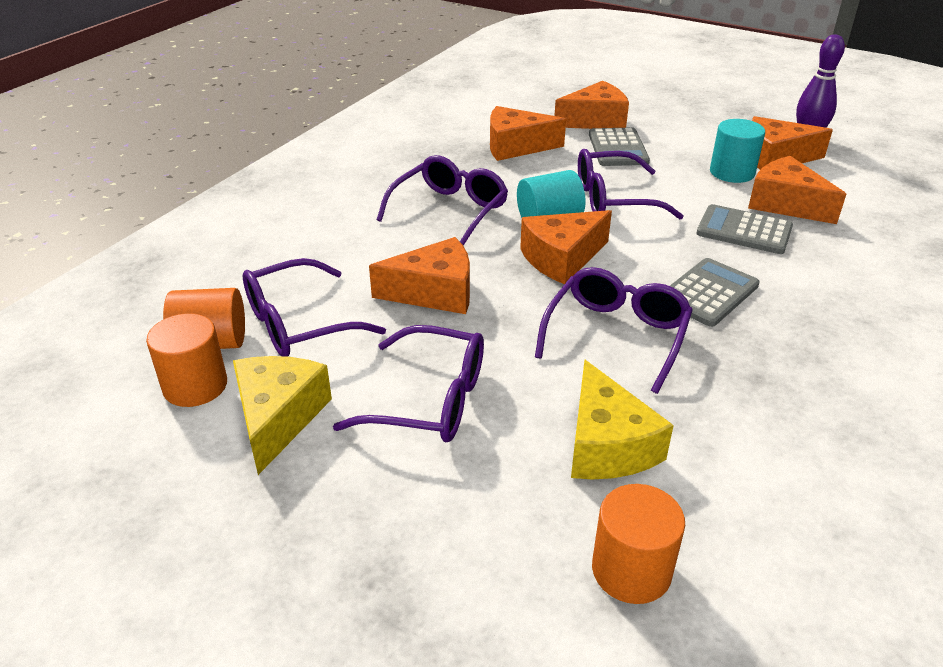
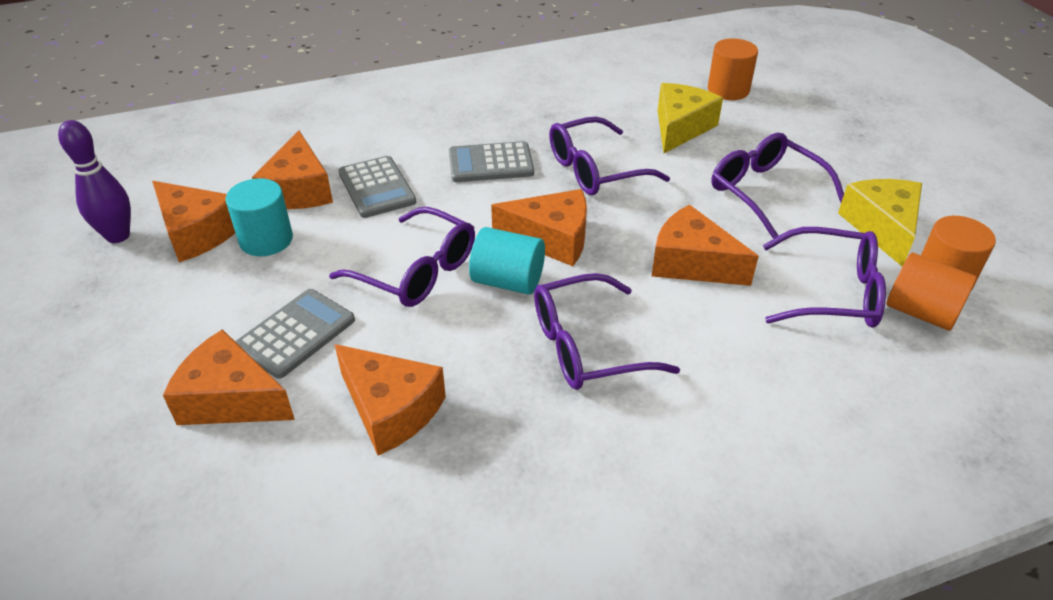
camera: 140 degrees left, 5 degrees up
yellow cheese [233,356,332,475] -> yellow cheese turned 135 degrees clockwise [838,179,922,266]

